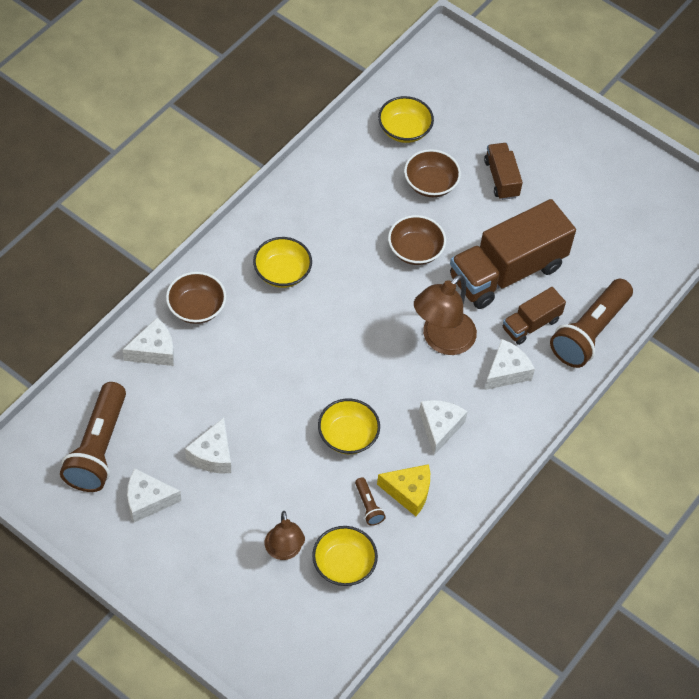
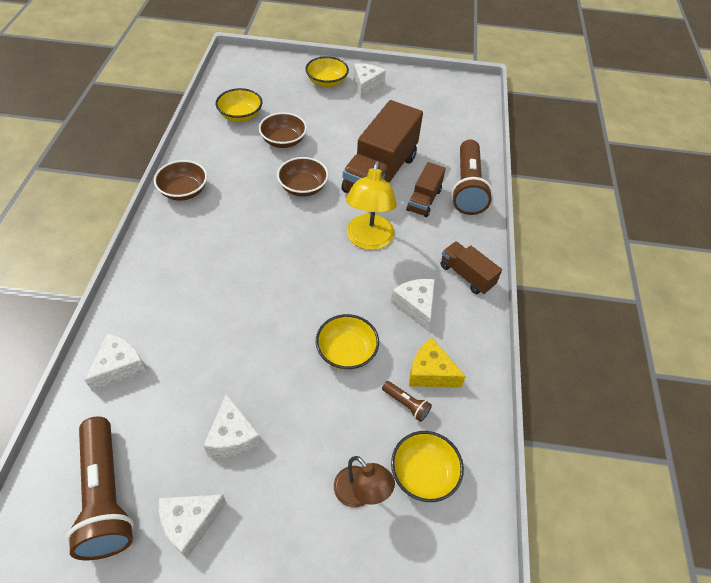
camera: 30 degrees left, 5 degrees down
brown bowl [166,272,226,324] -> brown bowl moved to [154,160,207,201]
yellow bowl [253,237,312,288] -> yellow bowl moved to [305,56,349,88]
yellow cheese [377,464,430,516] -> yellow cheese turned 135 degrees counterclockwise [409,338,466,387]
brown lamp [414,274,477,355] -> yellow lamp [346,161,397,250]
brown truck [484,143,523,200] -> brown truck moved to [441,241,502,294]
white cheese [485,339,535,390] -> white cheese moved to [353,63,386,98]

